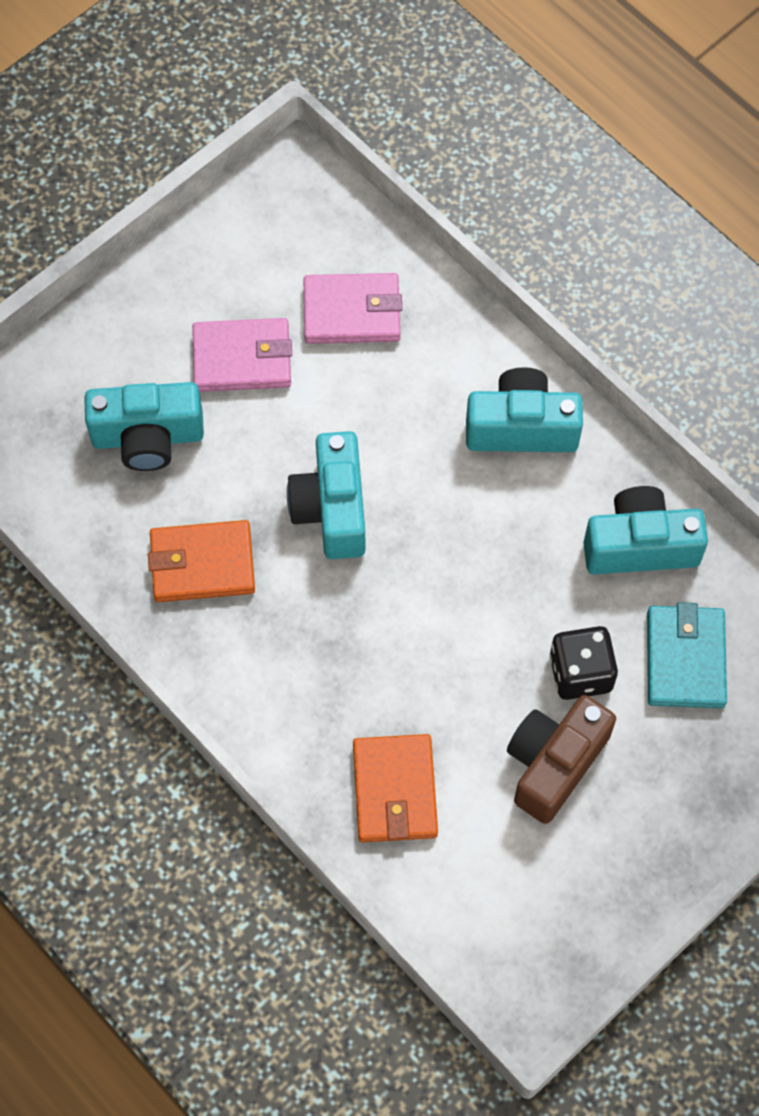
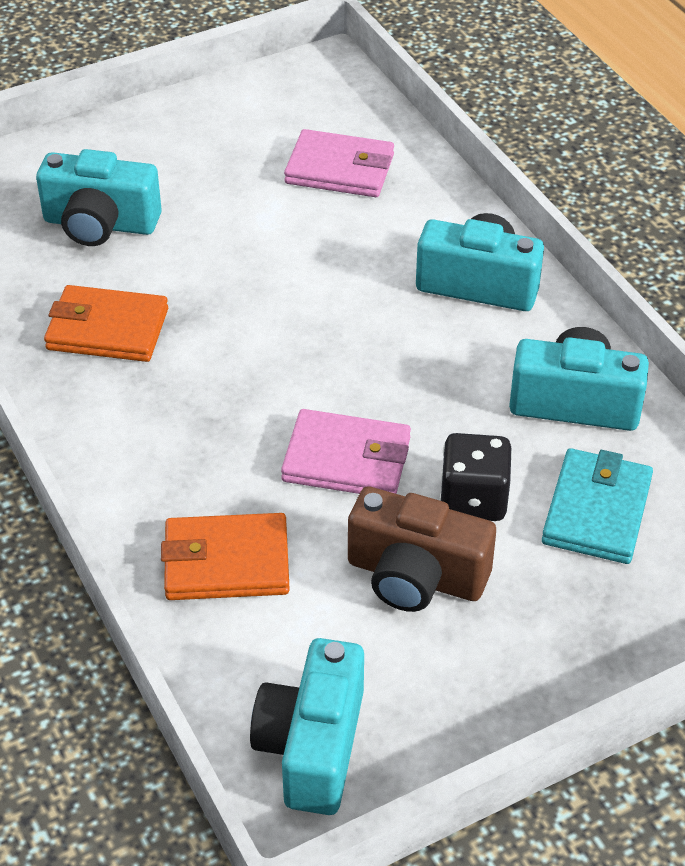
camera: 15 degrees right, 20 degrees down
pink wallet [192,318,292,392] -> pink wallet moved to [281,409,411,494]
turquoise camera [287,431,366,559] -> turquoise camera moved to [250,638,364,815]
orange wallet [353,734,438,842] -> orange wallet turned 75 degrees clockwise [161,513,290,600]
brown camera [507,695,616,824] -> brown camera turned 120 degrees counterclockwise [348,486,496,612]

